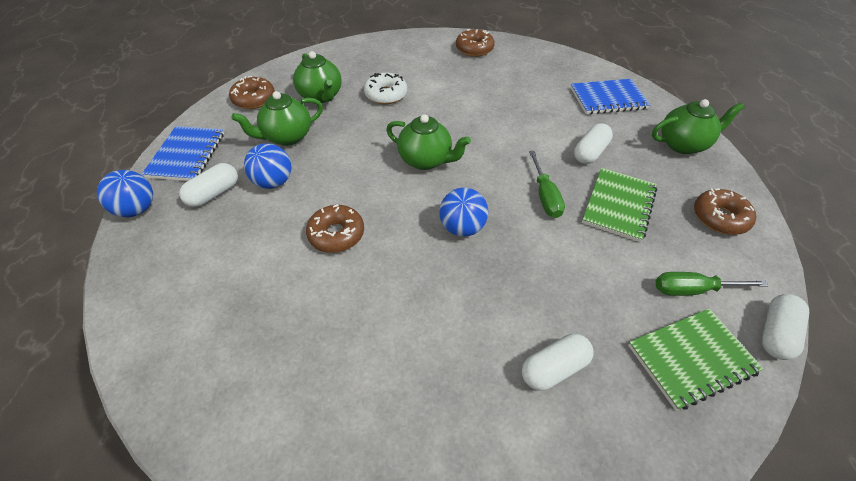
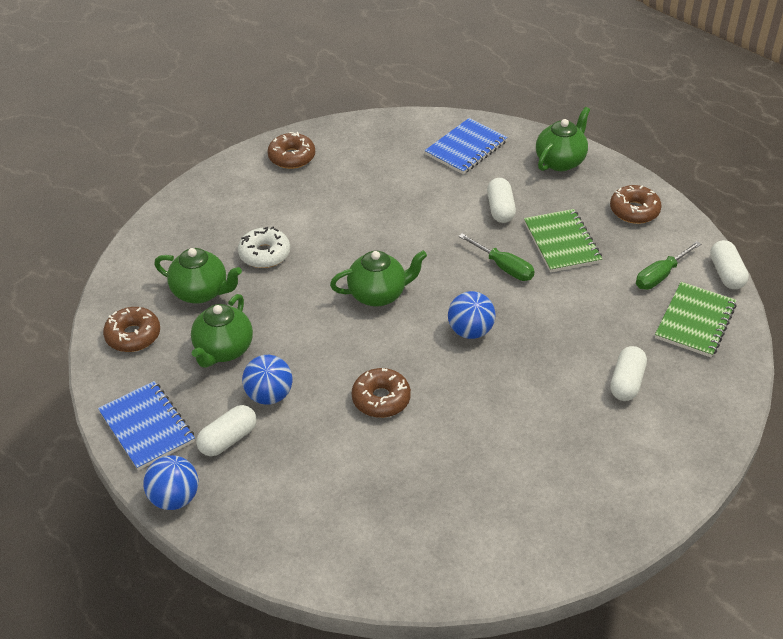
camera: 40 degrees left, 5 degrees down
white capsule [179,163,238,207] -> white capsule turned 45 degrees clockwise [196,405,257,456]

